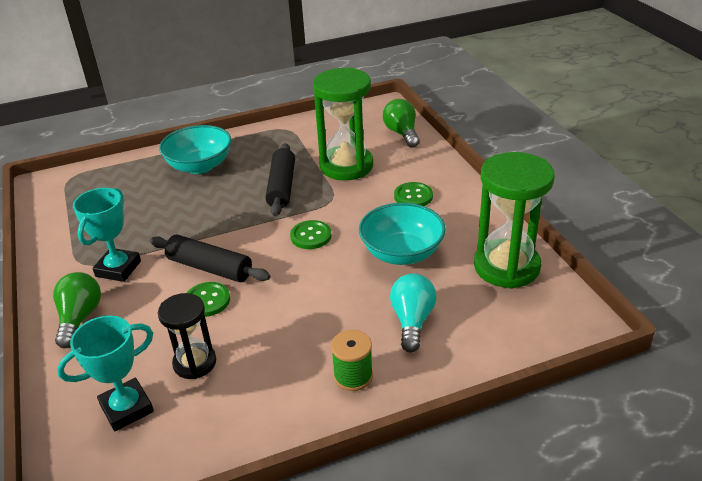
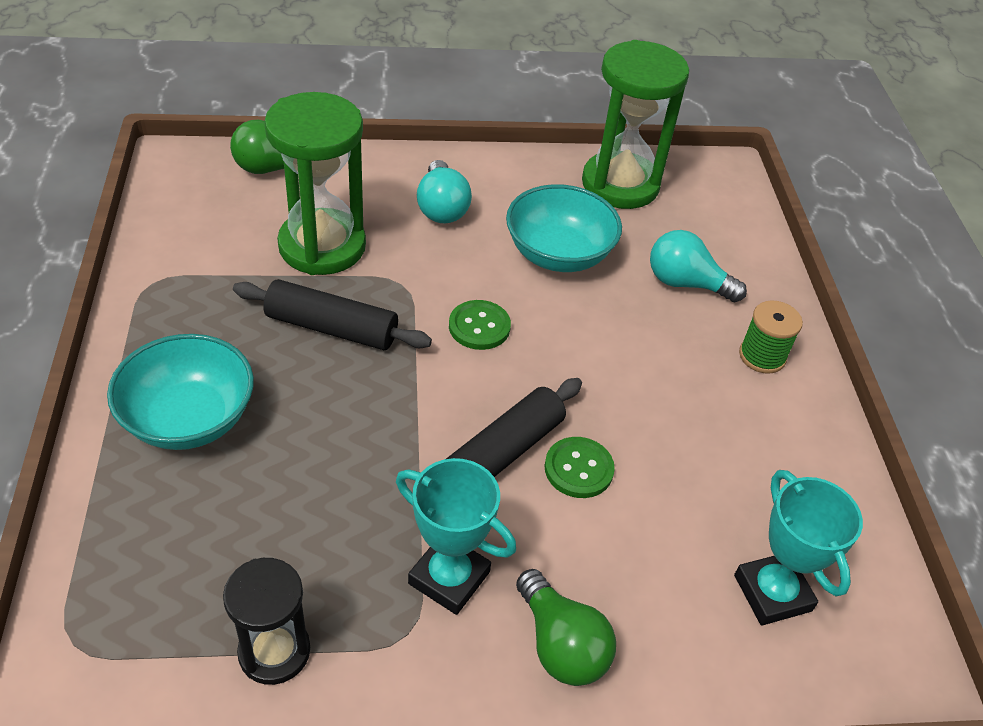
camera: 80 degrees left, 10 degrees up
green light bulb [53,272,101,348] -> green light bulb turned 135 degrees counterclockwise [516,569,616,686]
black hourglass [158,293,216,379] -> black hourglass moved to [223,558,310,685]
green button [394,182,433,206] -> turquoise light bulb [417,160,472,223]

